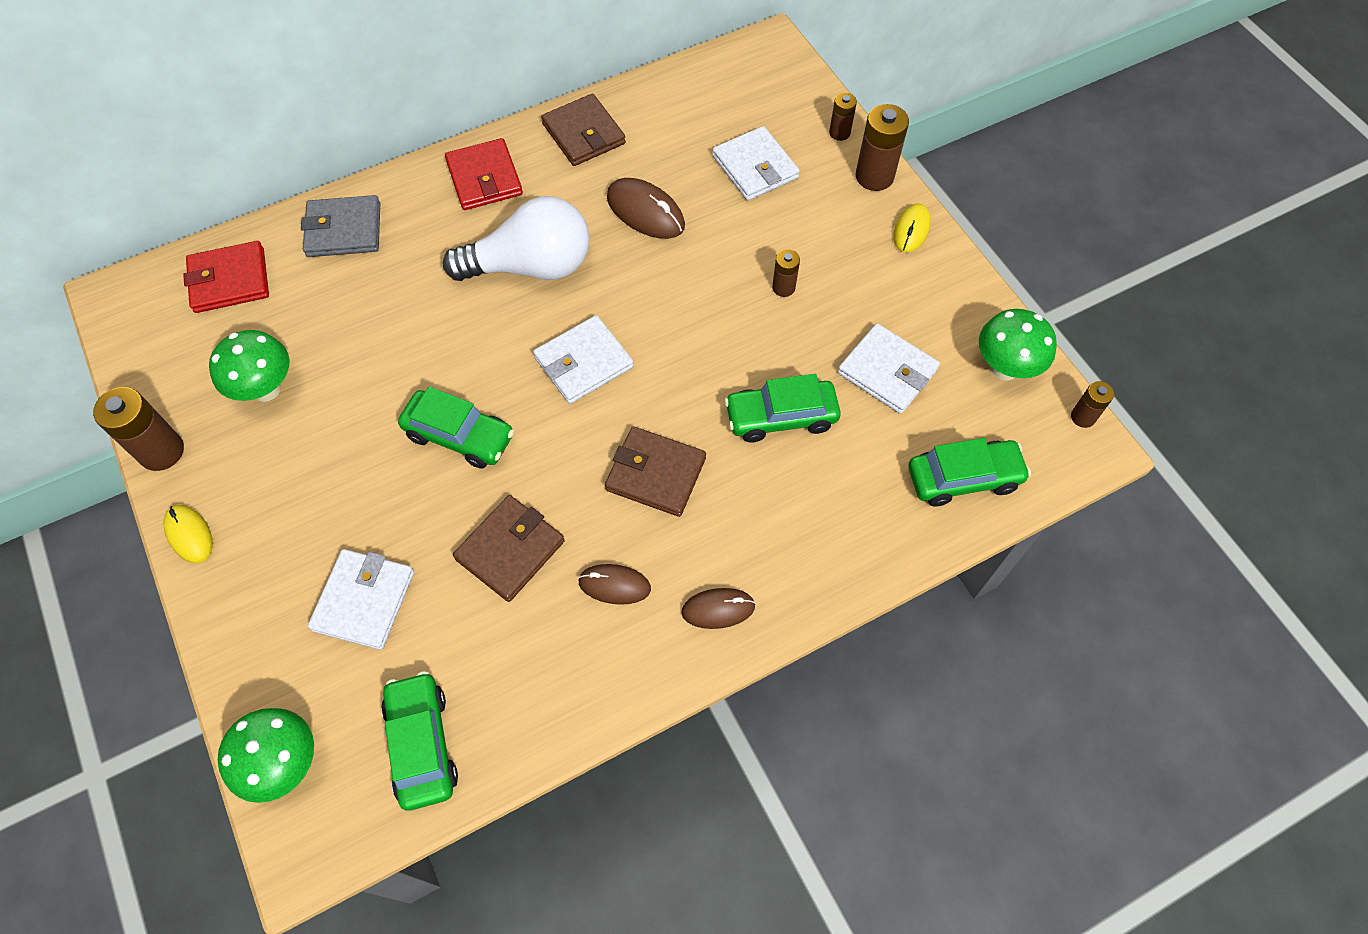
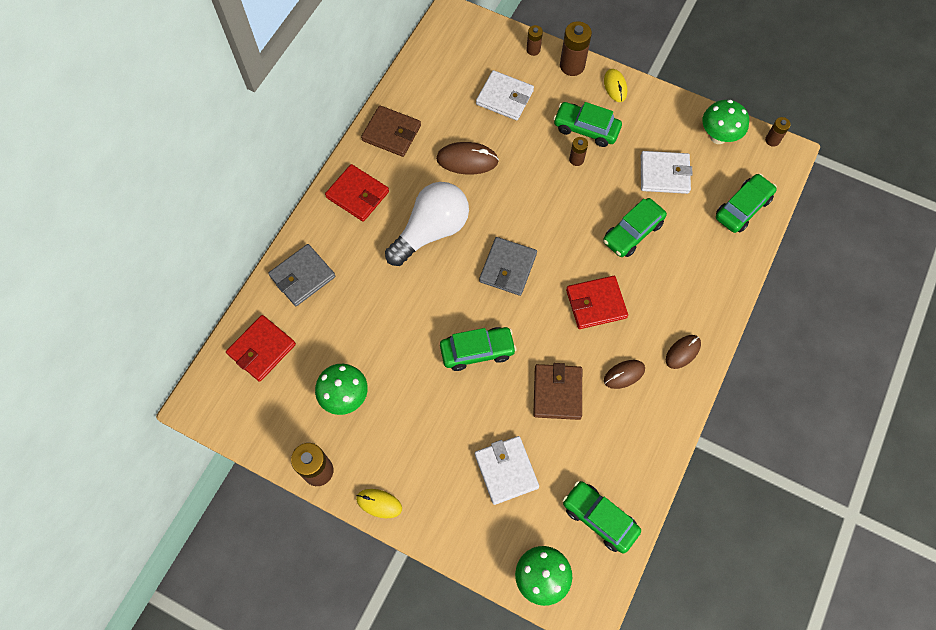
camera: 35 degrees left, 5 degrees up
white wallet [533,315,634,404] -> grey wallet [479,237,537,296]
brown wallet [605,427,706,517] -> red wallet [566,276,628,329]
none -> green car [553,102,622,147]

